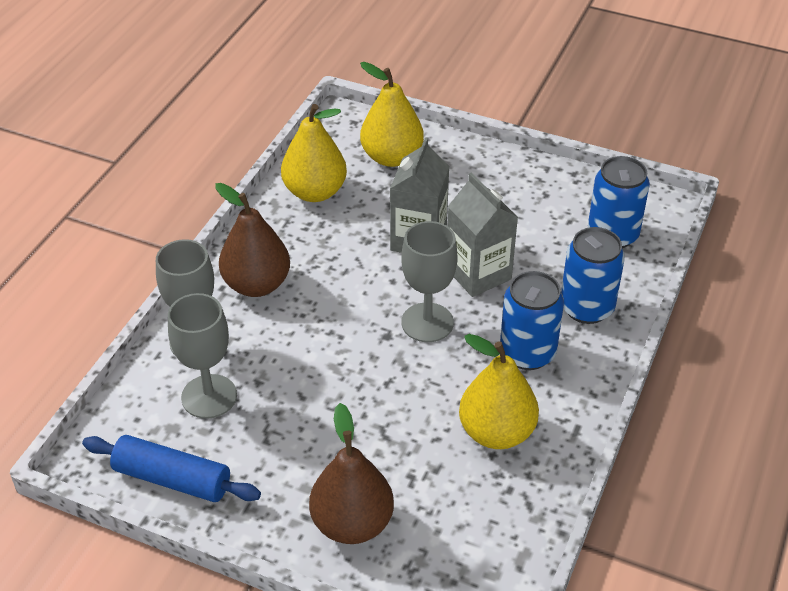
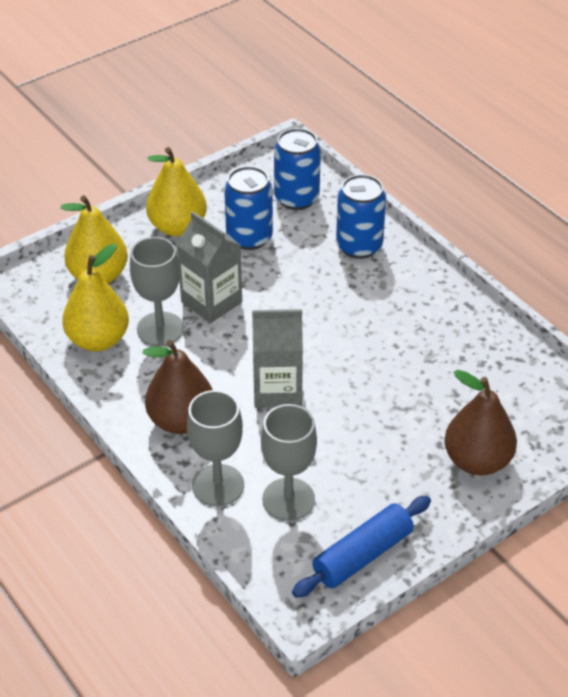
camera: 60 degrees left, 0 degrees up
grey goblet [401,221,457,342] -> grey goblet moved to [130,237,184,346]
grey carton [448,173,518,297] -> grey carton moved to [252,309,303,408]
yellow pear [459,334,539,449] -> yellow pear moved to [146,147,207,236]
blue can [500,271,564,370] -> blue can moved to [224,166,273,250]

